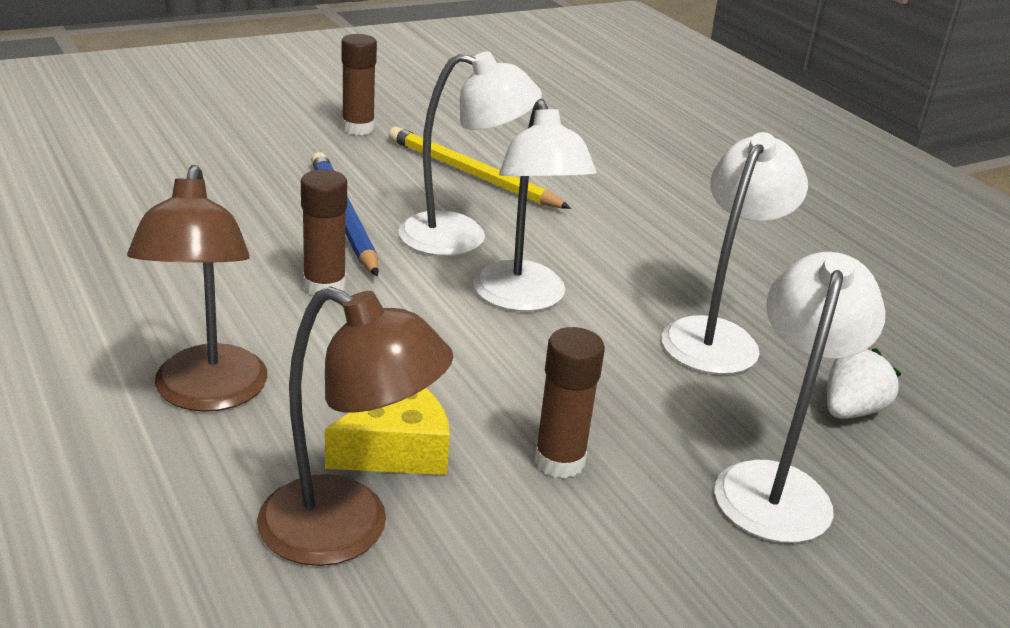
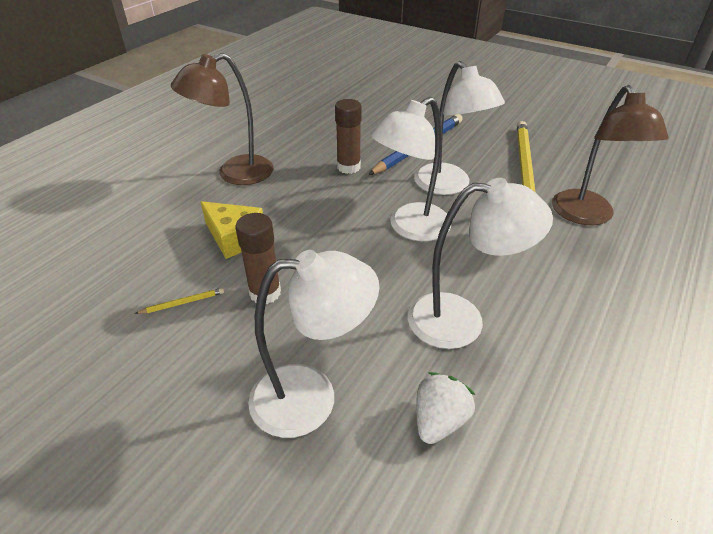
camera: 65 degrees right, 10 degrees up
brown lamp [257,286,453,566] -> brown lamp moved to [552,85,669,225]
brown glue stick [341,34,377,135] -> none
white strawberry [827,348,901,419] -> white strawberry turned 75 degrees counterclockwise [416,372,475,444]
none -> yellow pencil [134,288,224,314]

